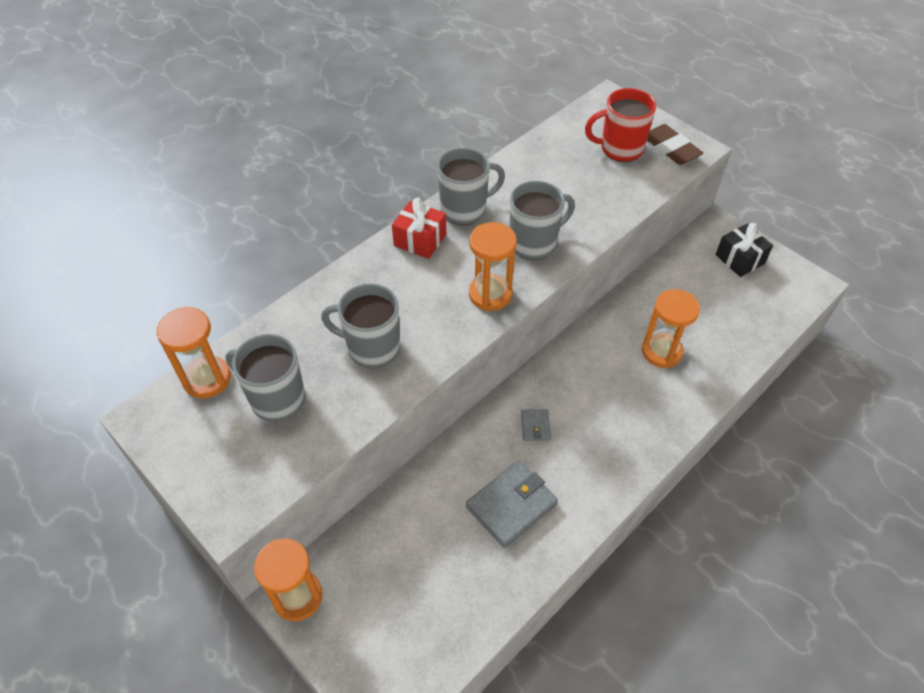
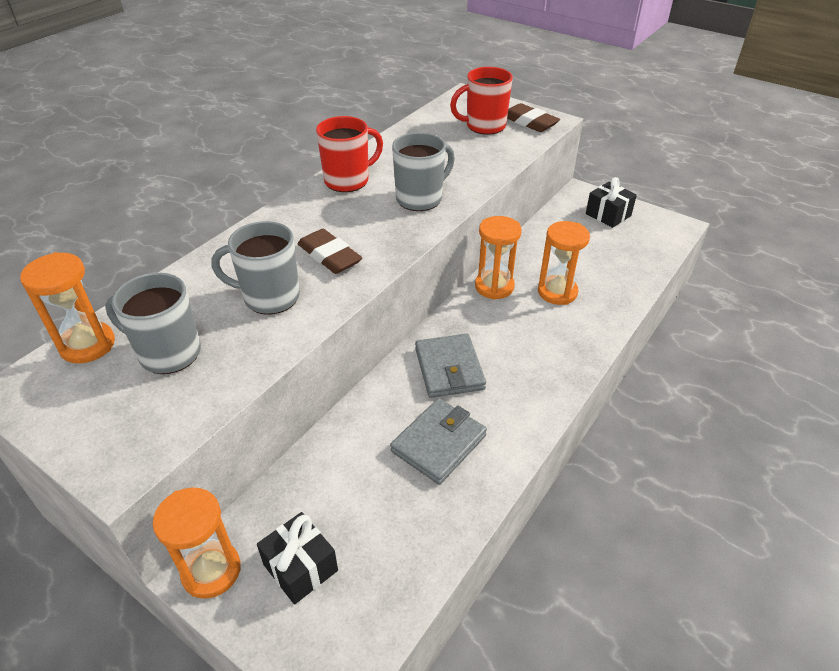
camera: 10 degrees left, 10 degrees down
red gift [392,197,446,259] -> none
grey mug [437,148,505,225] -> red mug [316,116,383,192]
orange hourglass [469,222,517,311] -> orange hourglass moved to [475,216,522,300]
grey wallet [521,409,551,441] -> grey wallet [415,334,486,398], size x2.03
none -> black gift [257,512,338,604]
none -> brown eraser [298,229,362,274]

